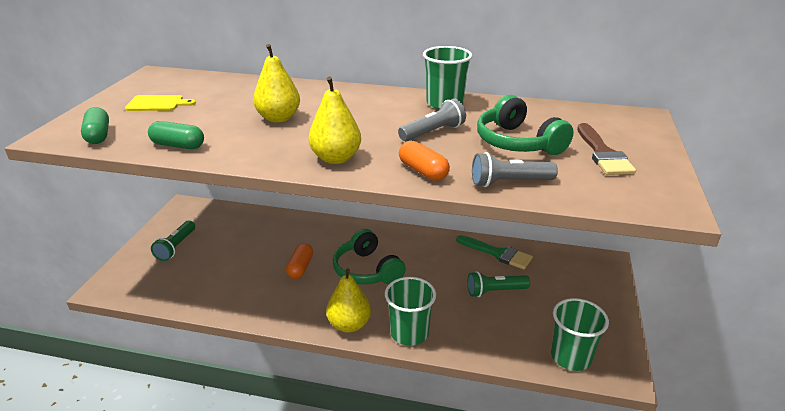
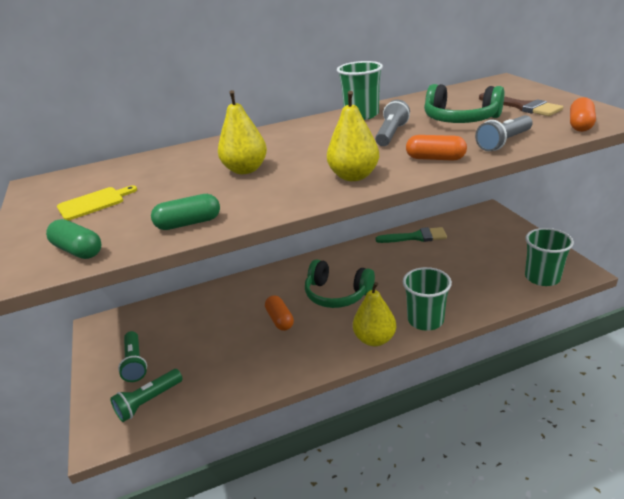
camera: 30 degrees left, 0 degrees up
green flashlight [467,271,530,297] -> green flashlight moved to [110,369,183,422]
none -> orange capsule [570,97,596,132]

